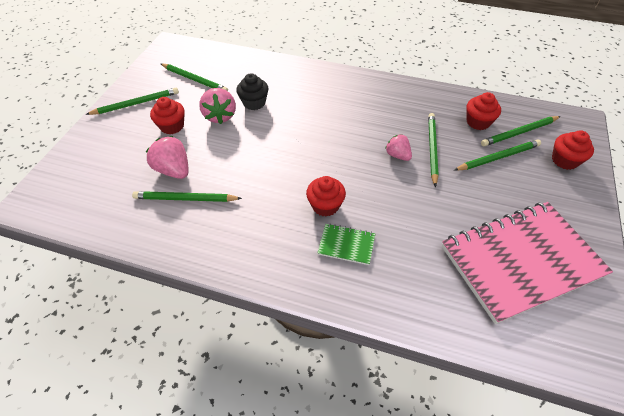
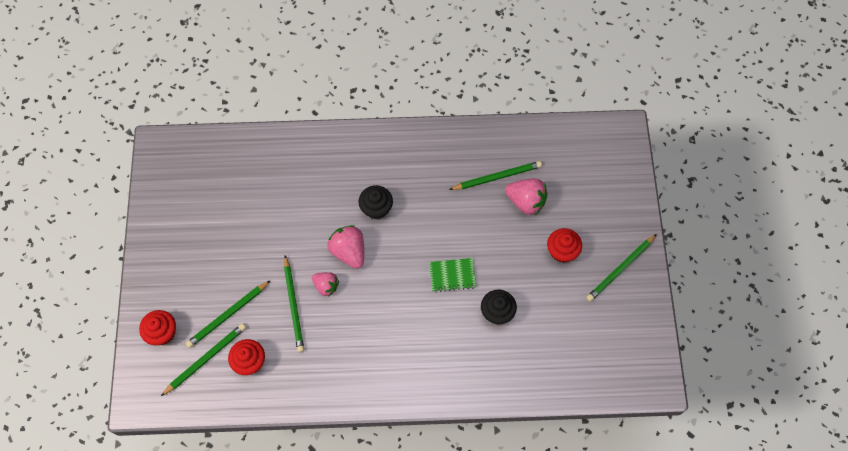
camera: 160 degrees right, 15 degrees up
green pencil [161,64,228,91] -> none
pink strawberry [199,88,236,124] -> pink strawberry moved to [327,225,364,269]
red cupcake [306,176,346,217] -> black cupcake [359,185,393,219]
green notebook [318,224,375,265] -> green notebook moved to [429,258,477,292]
pink notebook [442,202,613,324] -> none

